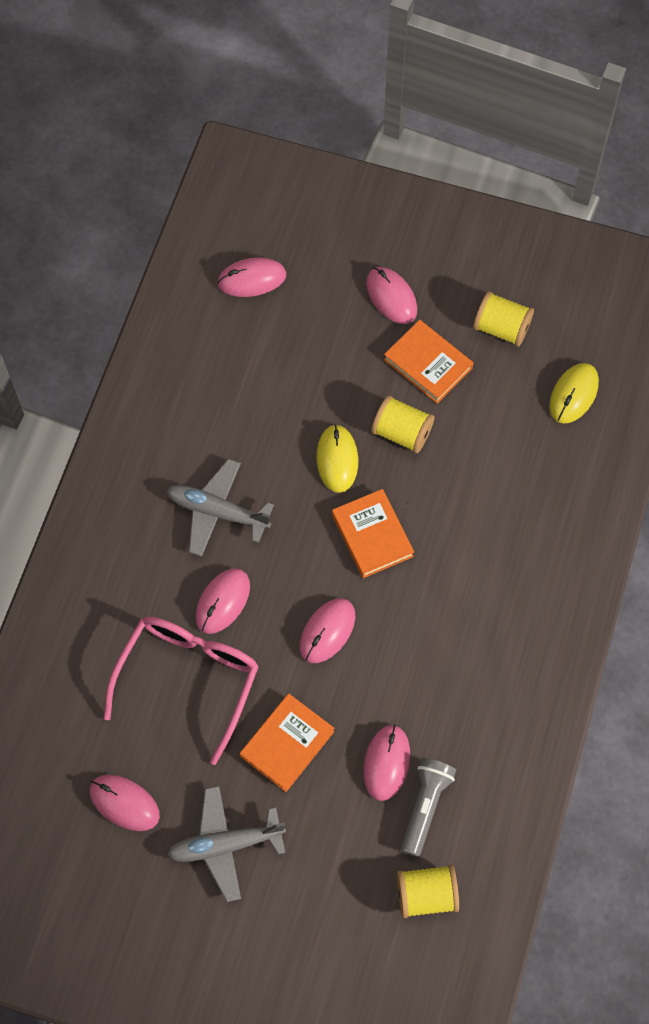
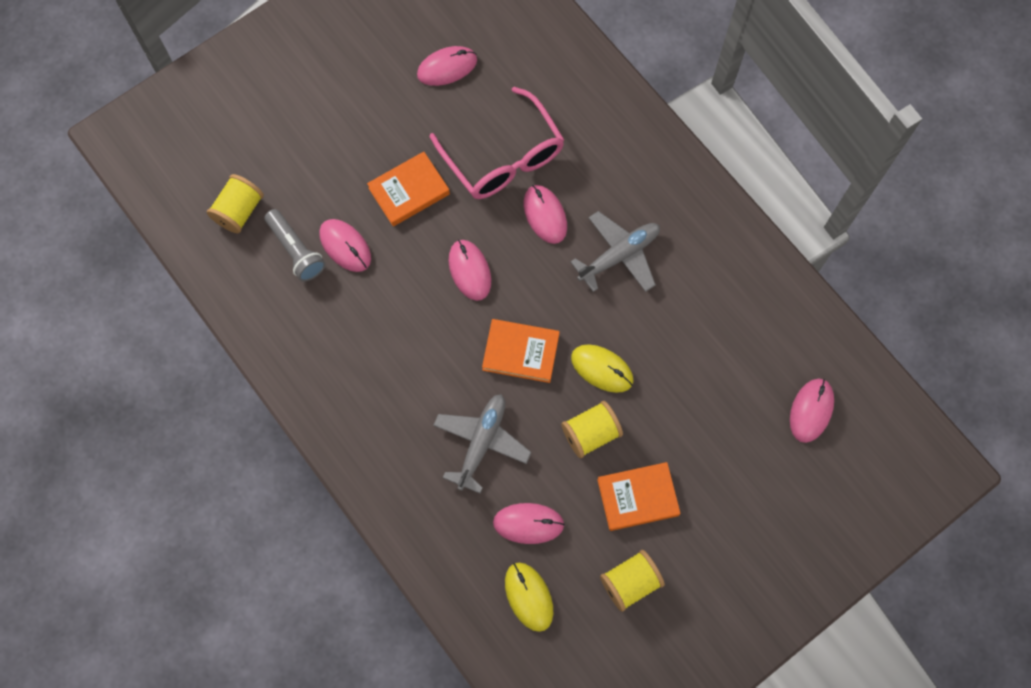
camera: 125 degrees right, 5 degrees up
grey plane [167,786,286,902] -> grey plane moved to [433,394,531,493]
orange book [240,694,334,792] -> orange book turned 75 degrees clockwise [367,152,450,226]
pink mouse [366,267,417,324] -> pink mouse moved to [493,503,565,544]

